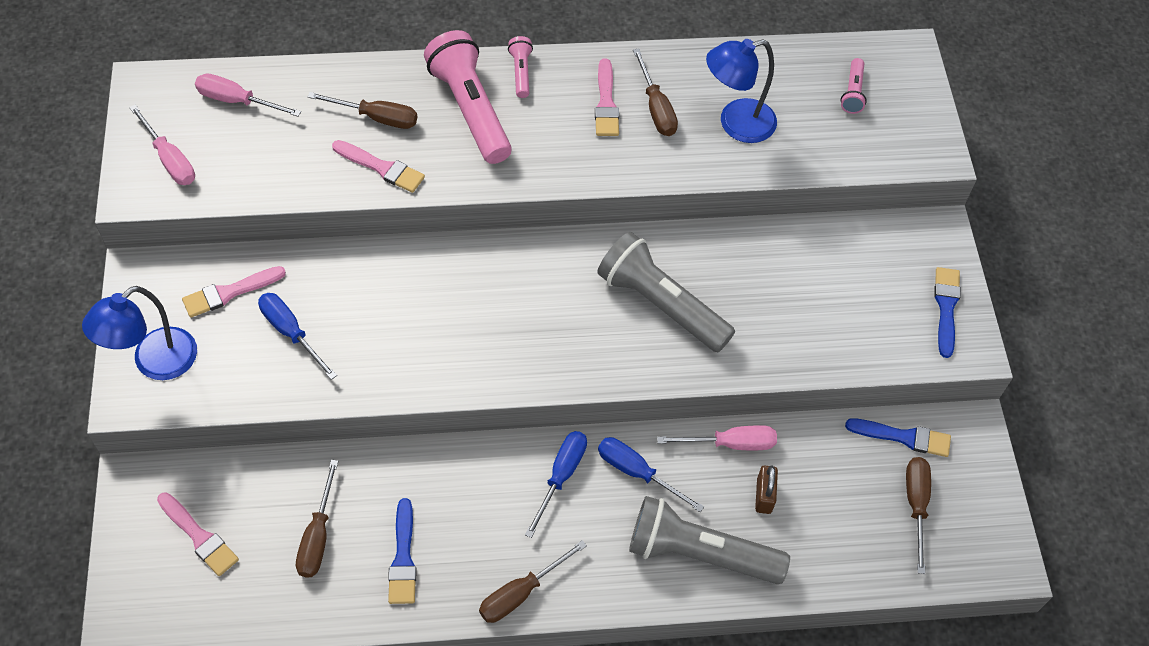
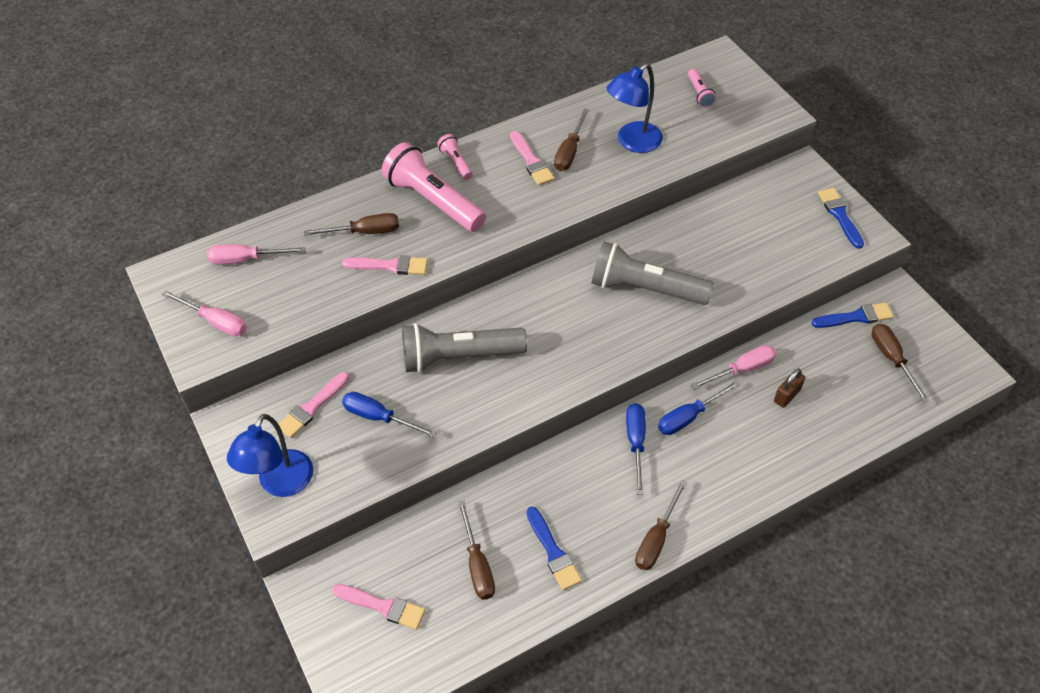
camera: 20 degrees left, 5 degrees down
blue screwdriver [598,437,704,512] -> blue screwdriver turned 45 degrees counterclockwise [658,381,740,435]
grey flashlight [629,496,790,584] -> grey flashlight moved to [402,323,527,373]
brown screwdriver [633,48,678,136] -> brown screwdriver turned 60 degrees clockwise [554,108,589,171]
brown padlock [755,465,778,514] -> brown padlock turned 60 degrees clockwise [774,368,805,408]

